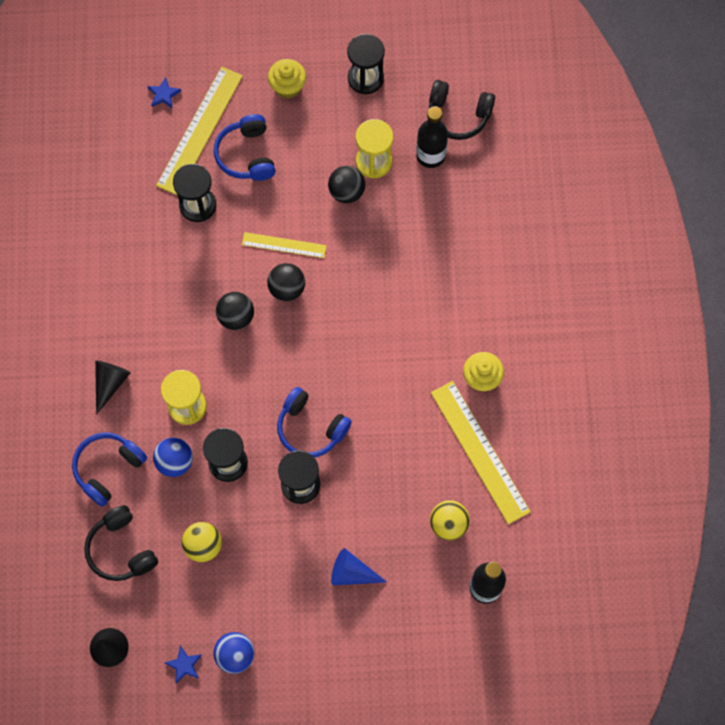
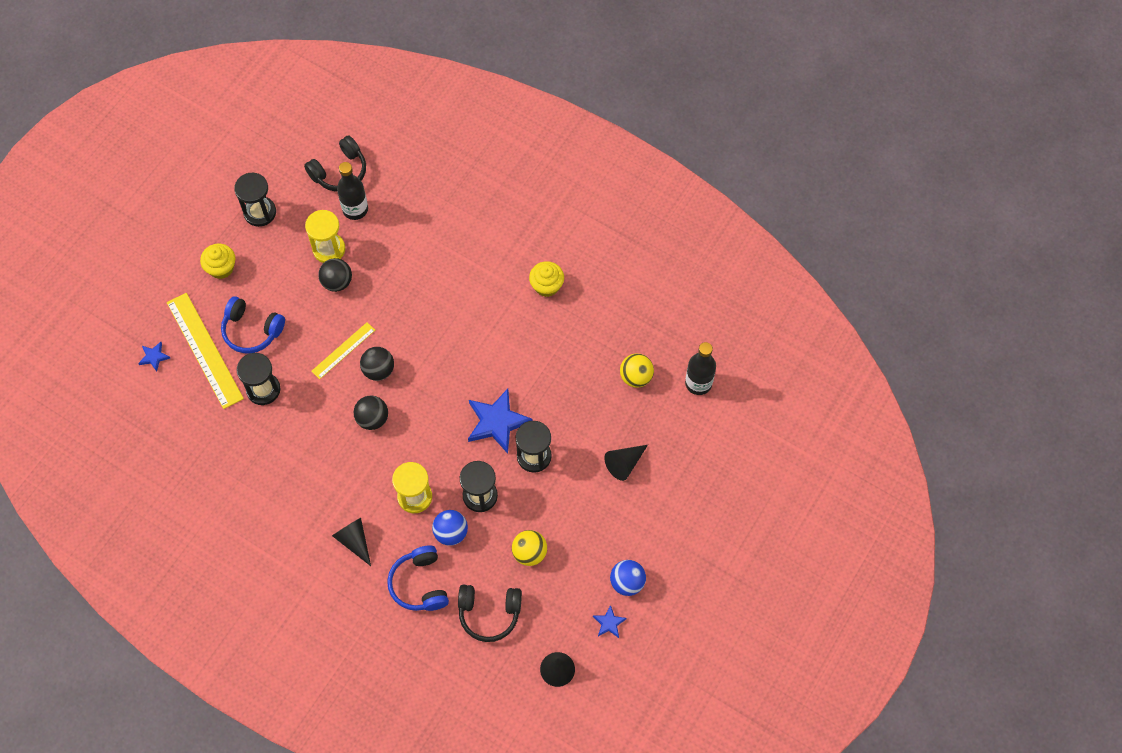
camera: 55 degrees left, 5 degrees down
blue headphones [277,387,352,458] -> blue star [468,389,532,454]
blue cone [331,548,387,585] -> black cone [604,445,648,481]
yellow ruler [431,381,531,524] -> none

